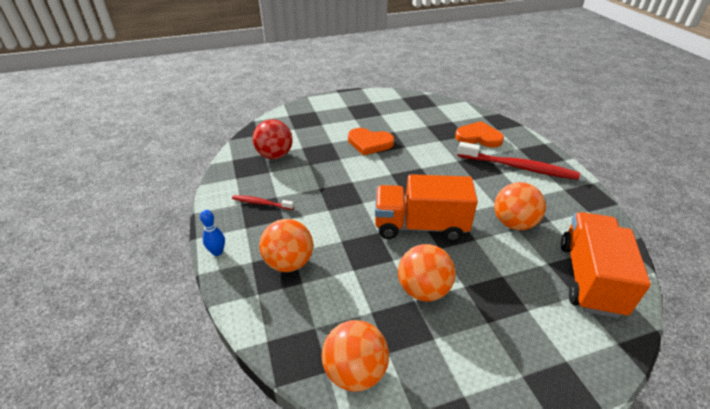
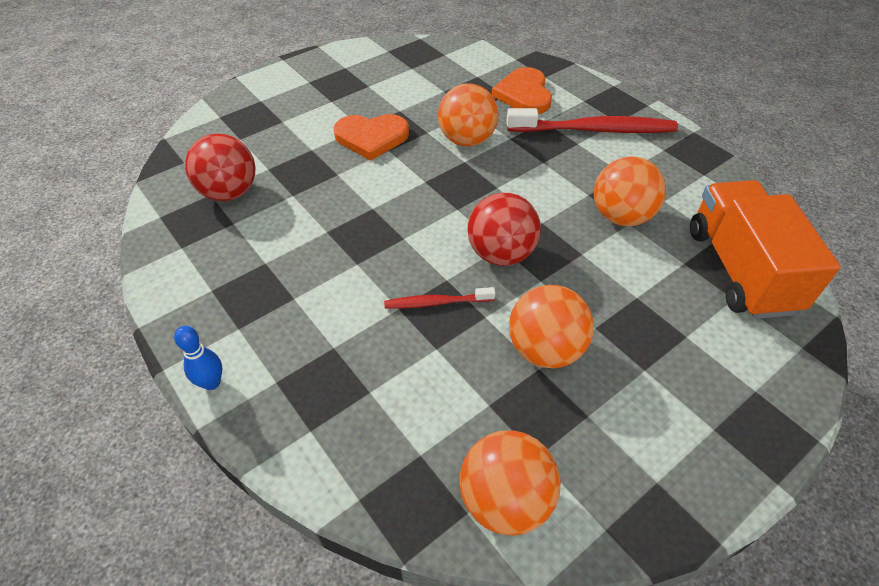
camera: 20 degrees left, 10 degrees up
red toothbrush [232,195,294,210] -> red toothbrush moved to [384,287,495,309]
orange ball [259,219,313,272] -> orange ball moved to [438,83,499,147]
orange truck [375,174,478,242] -> red ball [467,193,541,266]
orange heart [455,121,504,148] -> orange heart turned 90 degrees counterclockwise [492,67,552,114]

